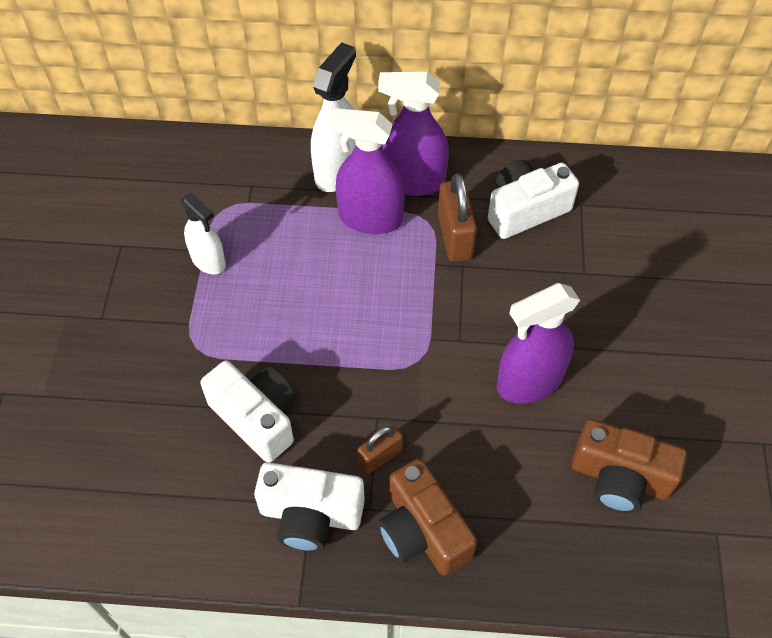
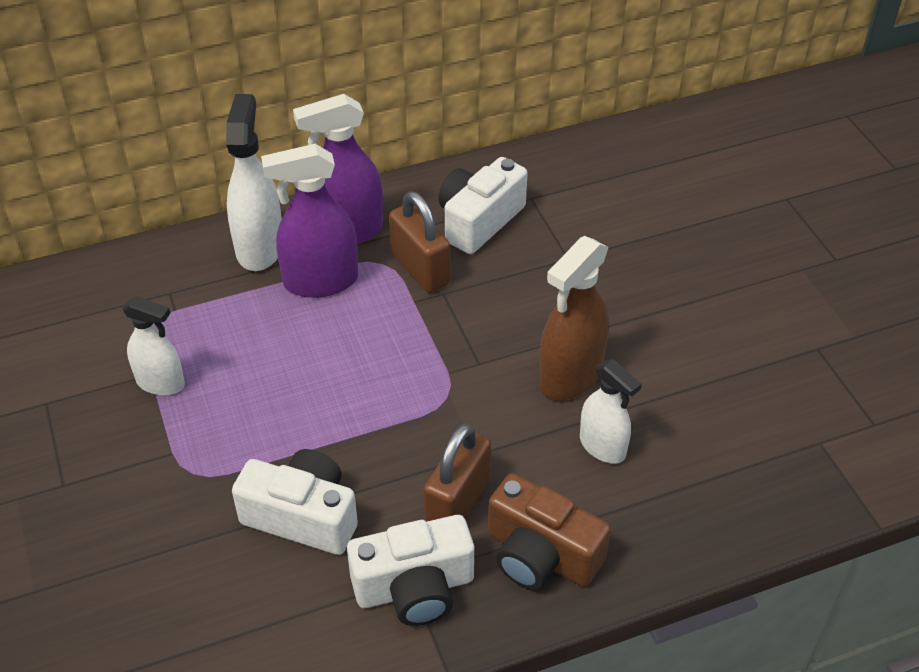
camera: 25 degrees left, 10 degrees down
brown padlock [357,424,403,474] -> brown padlock [423,423,491,522], size x1.62
purple spray bottle [497,283,580,404] -> brown spray bottle [539,236,609,400]
brown camera [572,419,687,513] -> none
none -> white spray bottle [580,359,642,464]

